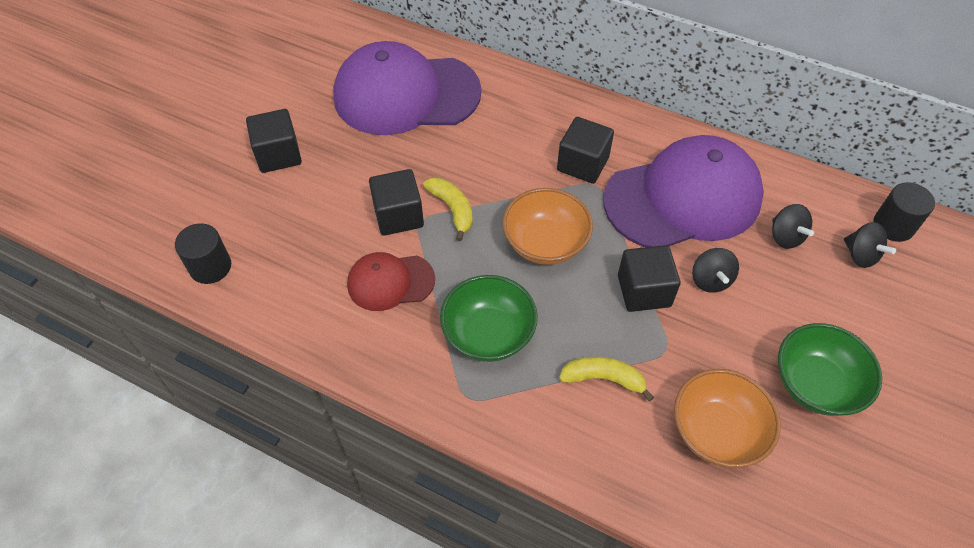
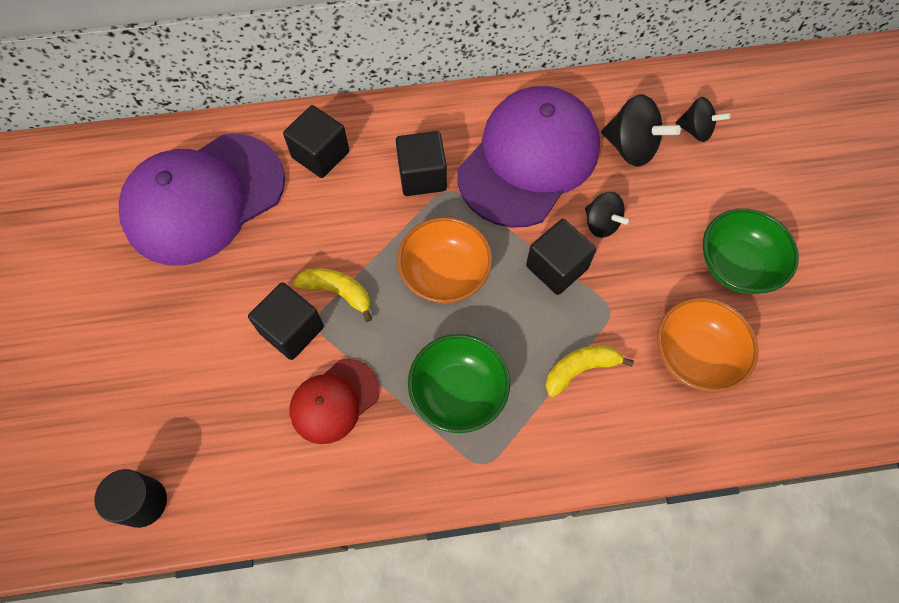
camera: 35 degrees left, 10 degrees up
black cube [246,109,302,173] -> black cube moved to [283,105,349,178]
black spinning top [772,204,814,249] -> black spinning top [601,94,681,167], size x1.55
black cylinder [873,182,935,242] -> none

